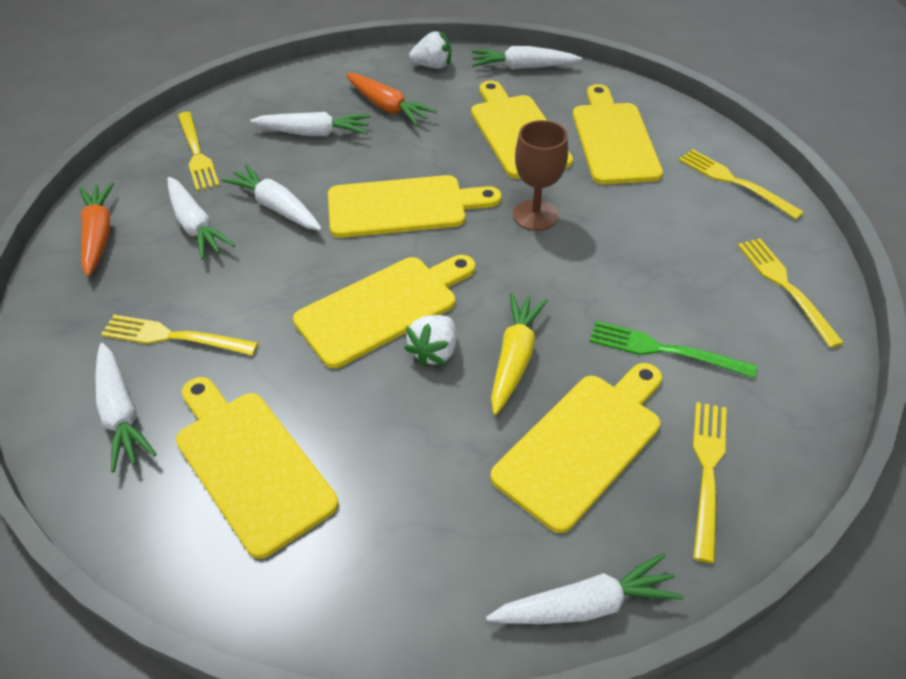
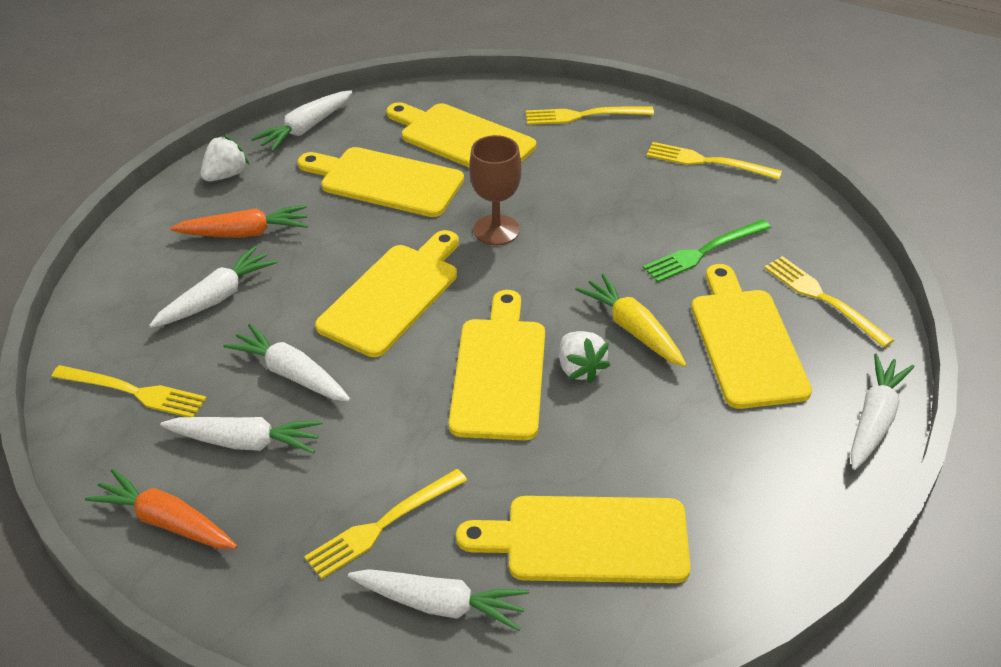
camera: 50 degrees left, 5 degrees down
white carrot [222,164,322,231] -> white carrot turned 45 degrees clockwise [223,324,350,401]

